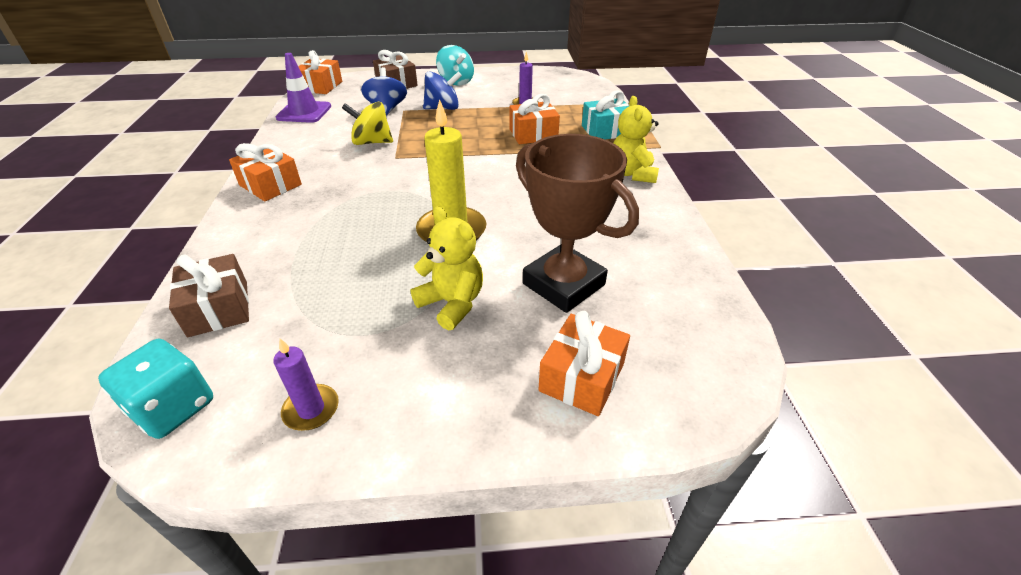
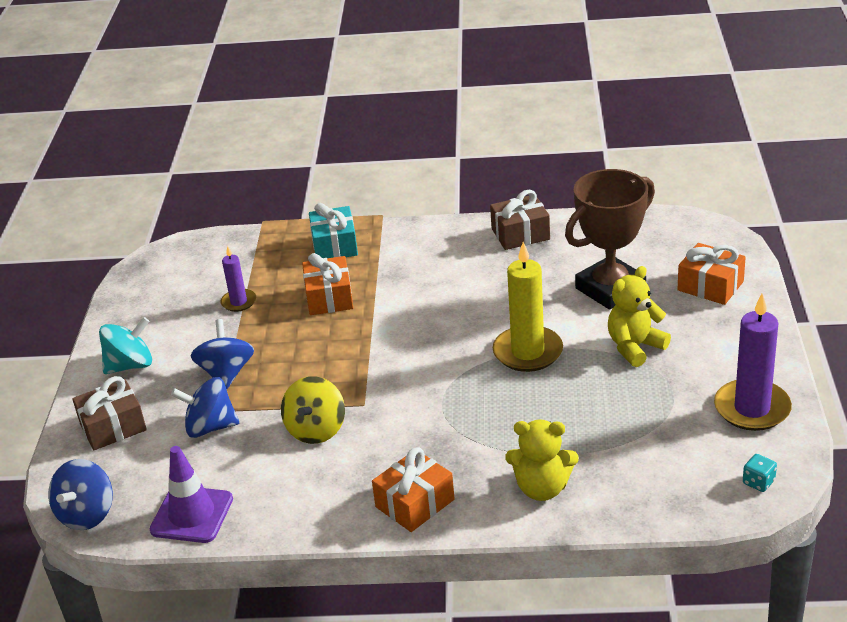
camera: 80 degrees left, 5 degrees down
turquoise dice [98,339,213,439] -> turquoise dice [743,454,777,492], size x0.51
brown gift [169,254,249,337] -> brown gift moved to [490,190,550,250]
purple candle [273,339,339,431] -> purple candle [714,294,792,431], size x1.82
orange gift [298,50,342,94] -> blue spinning top [48,459,113,530]
yellow teddy bear [613,96,659,183] -> yellow teddy bear moved to [505,419,579,501]

